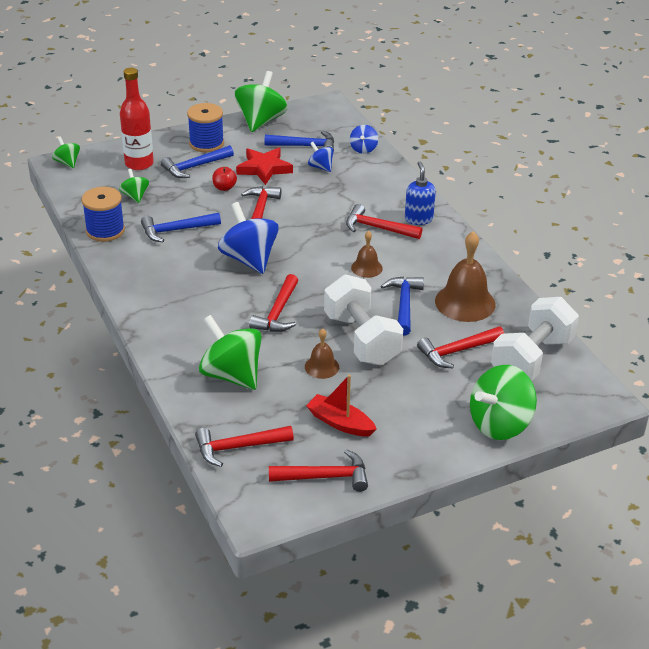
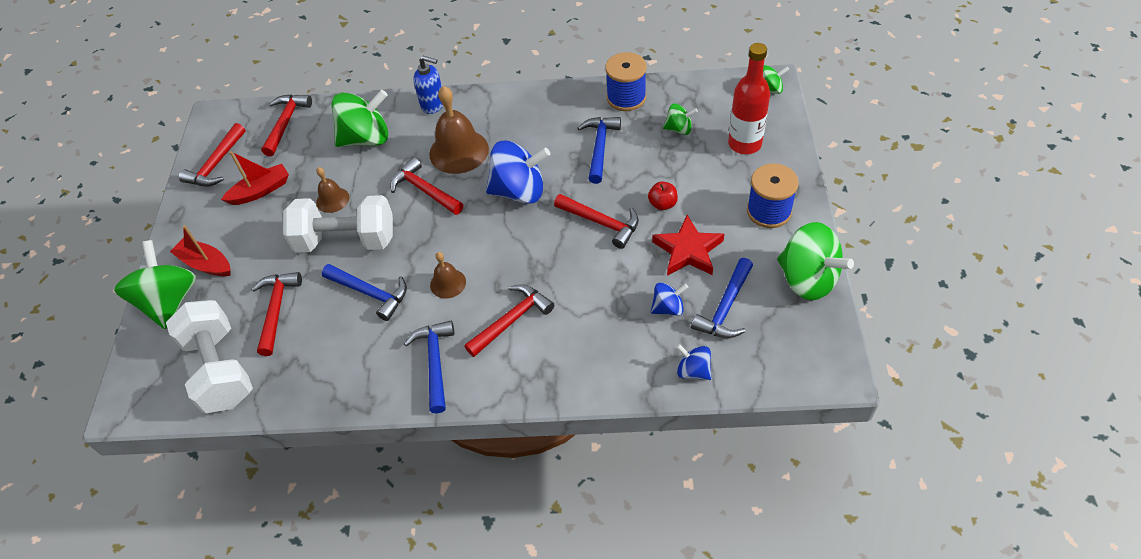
camera: 120 degrees right, 15 degrees up
blue hammer [161,145,234,178] -> blue hammer moved to [404,321,454,413]
blue soap dispenser [405,161,436,225] -> blue soap dispenser moved to [413,56,444,114]
brown bell [435,231,496,322] -> brown bell moved to [429,86,489,174]
none -> red boat [170,225,231,276]

